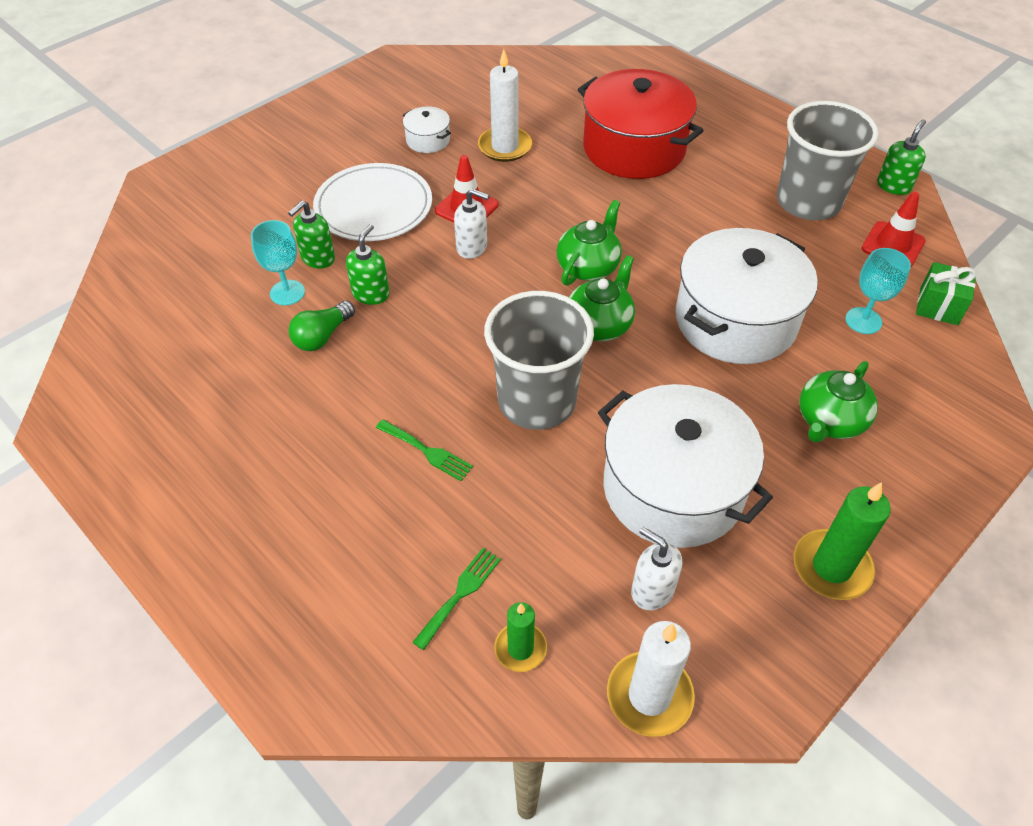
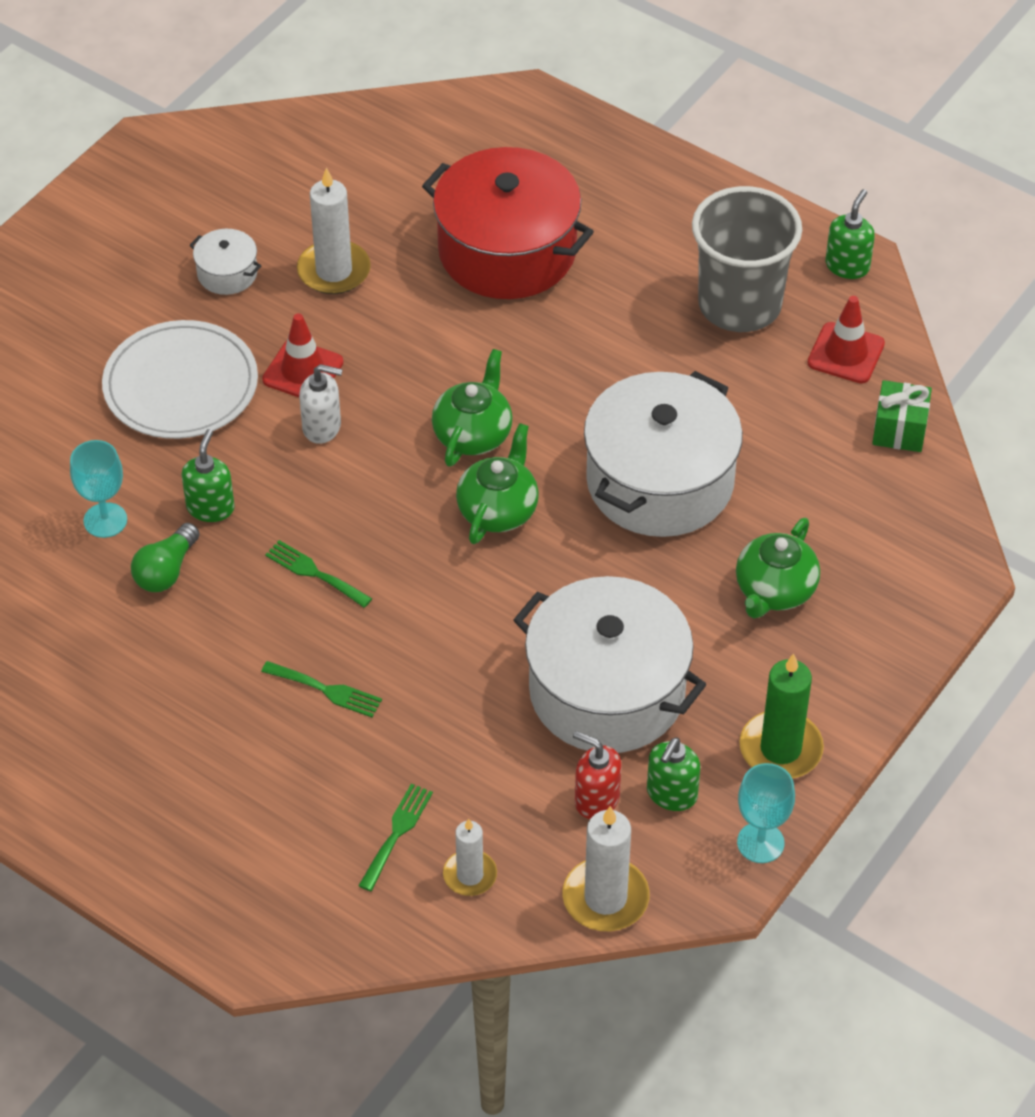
camera: 10 degrees left, 0 degrees up
green soap dispenser [288,200,335,269] -> green soap dispenser moved to [647,737,700,811]
grey cup [484,291,594,430] -> none
green candle [494,602,547,672] -> white candle [443,819,497,896]
white soap dispenser [631,527,682,610] -> red soap dispenser [573,731,622,819]
turquoise goblet [845,248,911,334] -> turquoise goblet moved to [737,763,795,863]
none -> green fork [265,540,372,608]

